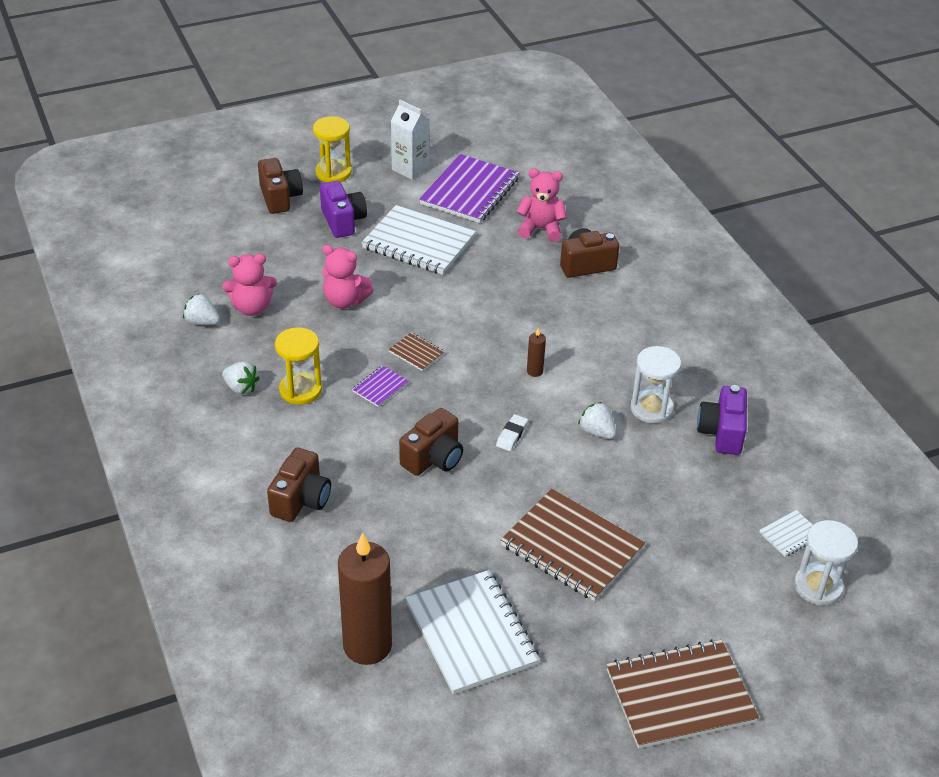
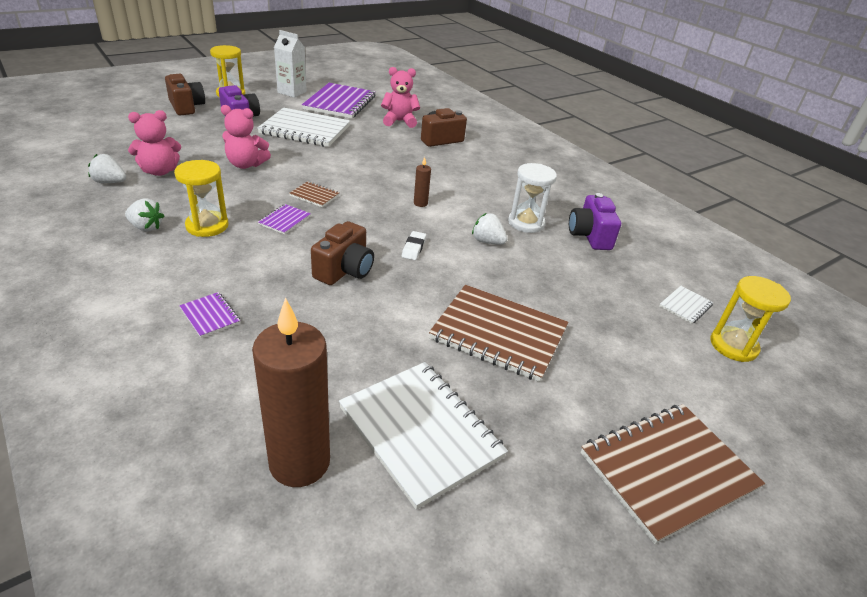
camera: 15 degrees left, 5 degrees down
brown camera [267,448,331,522] -> purple notebook [179,292,240,338]
white hourglass [794,520,858,605] -> yellow hourglass [710,276,791,362]

